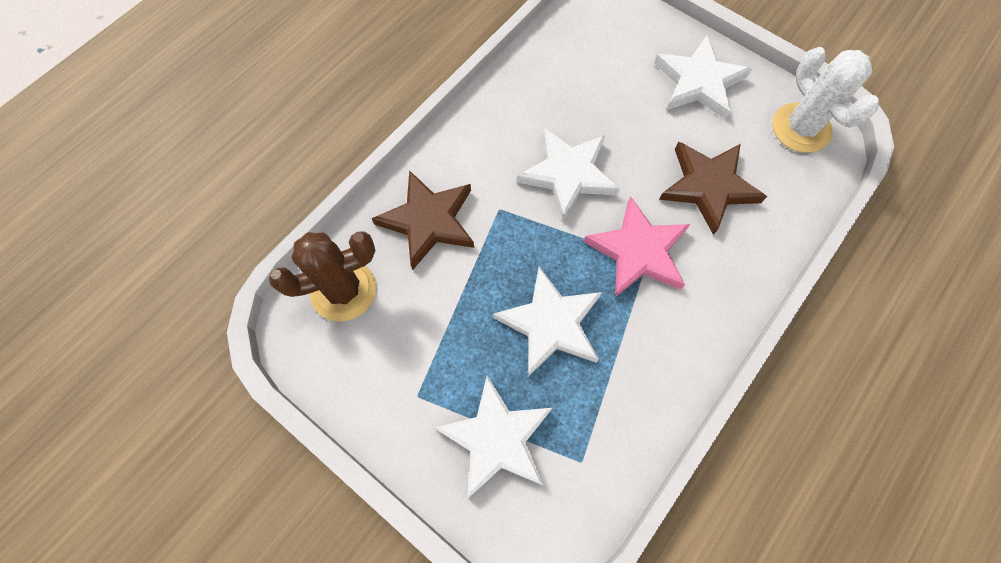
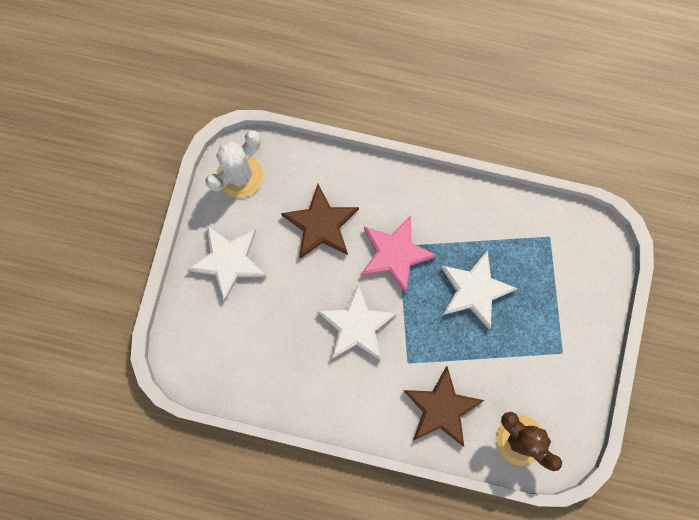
camera: 115 degrees left, 10 degrees up
white star [435,376,552,499] -> none

